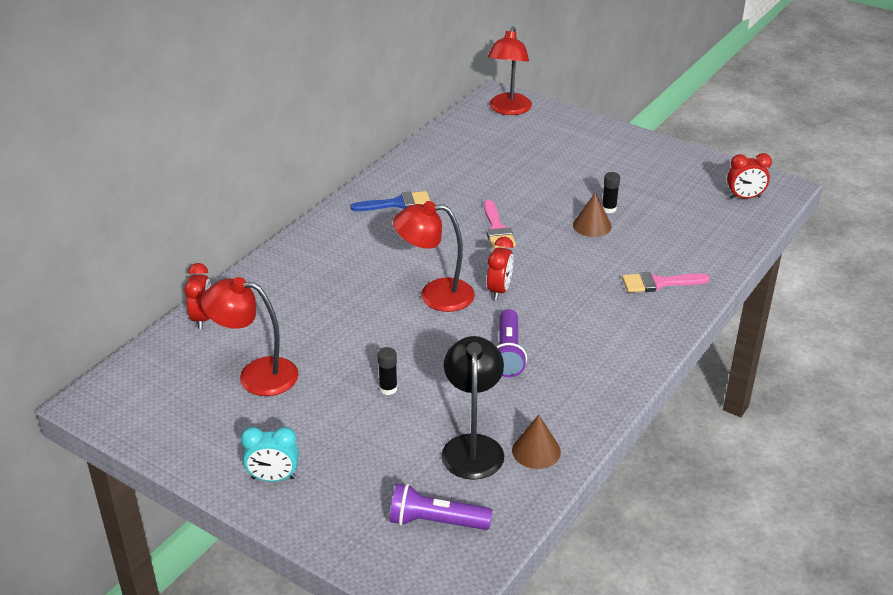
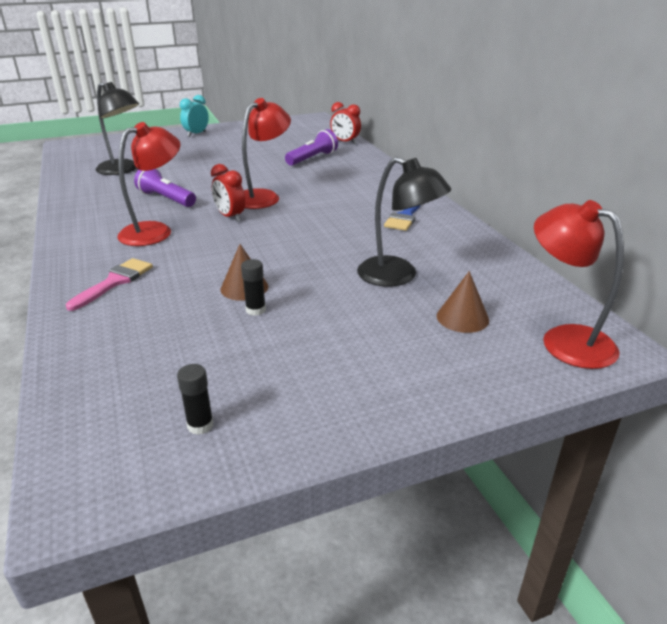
camera: 125 degrees right, 5 degrees down
red lamp [201,277,299,396] -> red lamp moved to [117,122,181,246]
black glue stick [377,347,397,395] -> black glue stick moved to [177,364,213,435]
purple flashlight [390,483,492,530] -> purple flashlight moved to [285,129,338,166]
pink brush [484,200,516,249] -> none
brown cone [512,415,561,469] -> brown cone moved to [437,271,489,333]
red clock [727,153,772,199] -> none
none -> black lamp [357,157,451,287]

